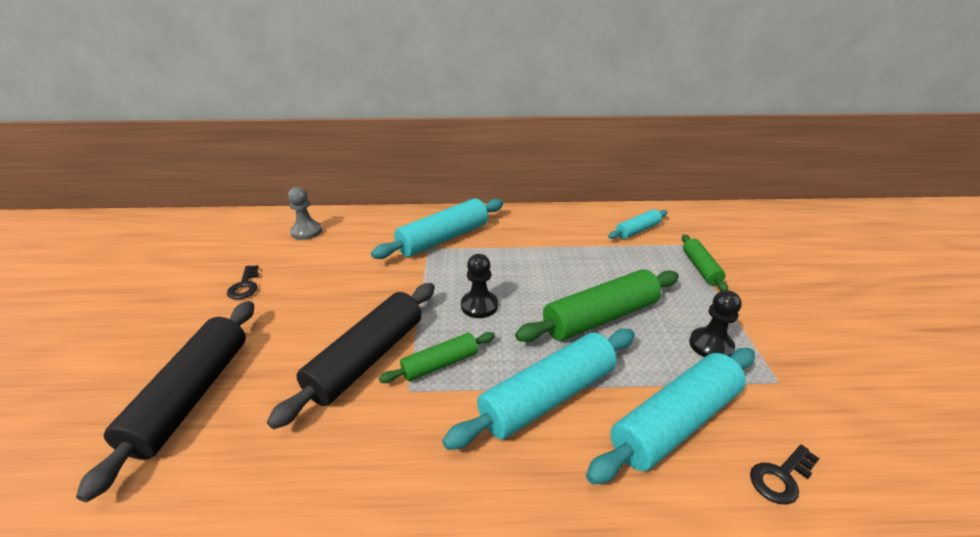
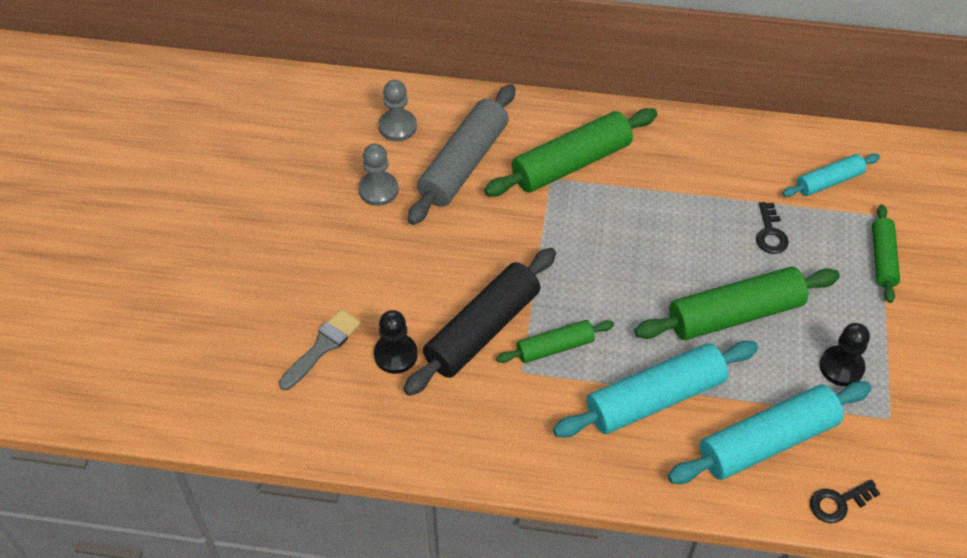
camera: 10 degrees right, 20 degrees up
black rolling pin [76,301,254,502] -> grey brush [279,309,361,390]
black key [227,265,259,299] -> black key moved to [756,202,789,254]
turquoise rolling pin [371,198,503,259] -> green rolling pin [484,108,657,196]
black pawn [461,254,498,318] -> black pawn moved to [374,310,418,374]
none -> grey pawn [358,144,398,206]
none -> grey rolling pin [408,84,515,225]

